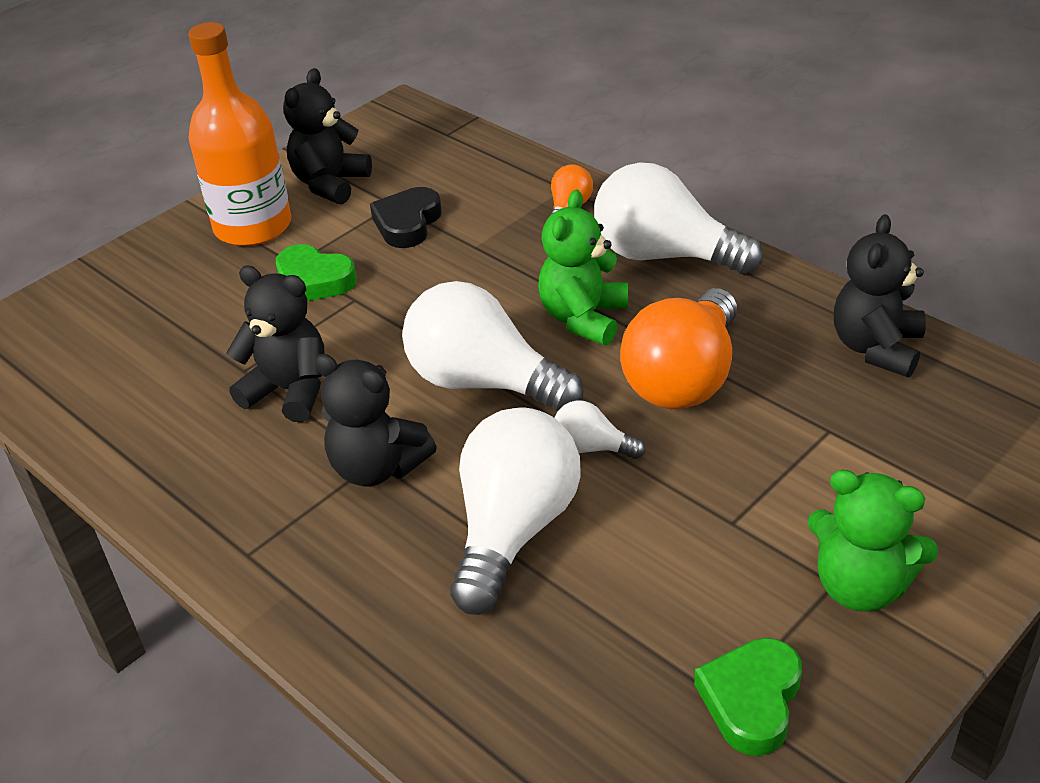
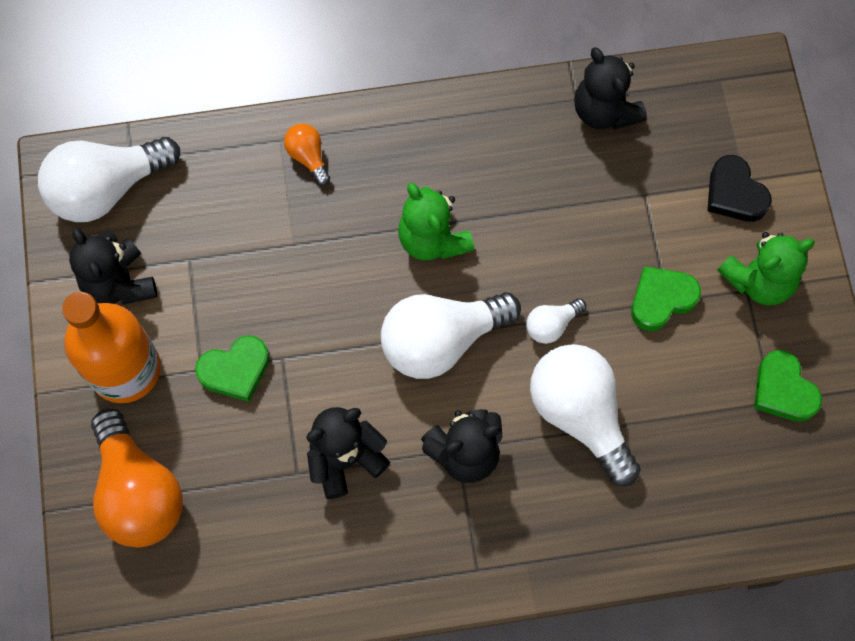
camera: 55 degrees left, 30 degrees up
black heart [370,187,442,248] -> black heart moved to [707,155,772,222]
white light bulb [594,162,763,274] -> white light bulb moved to [38,137,180,222]
orange light bulb [620,288,737,409] -> orange light bulb moved to [91,409,183,547]
none -> green heart [631,266,701,331]

